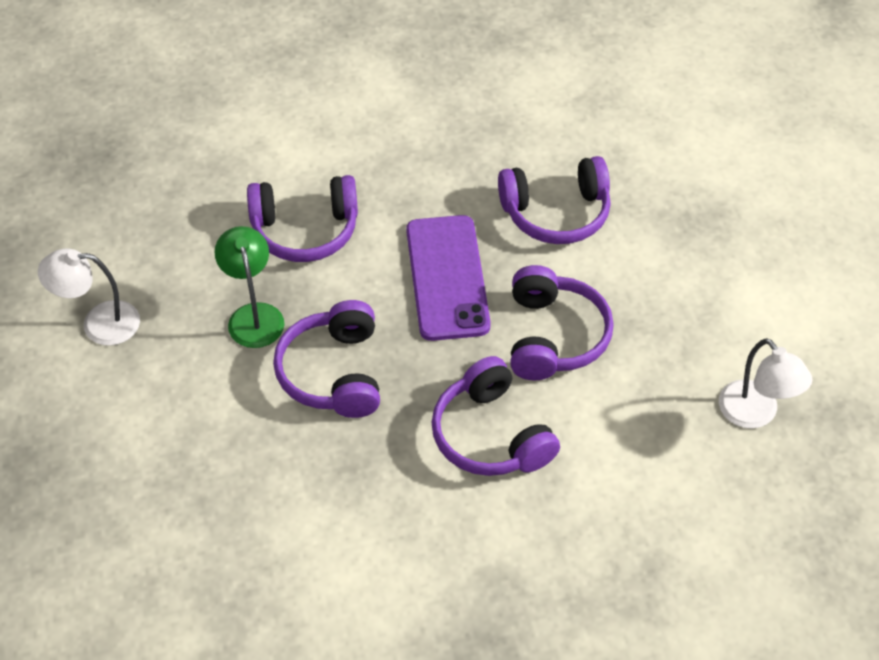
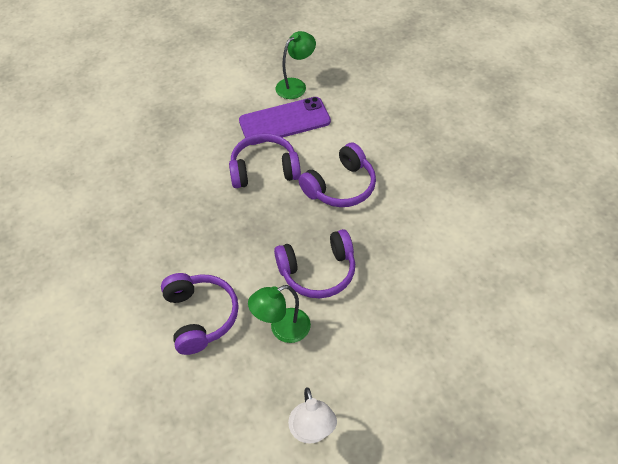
camera: 100 degrees left, 0 degrees up
purple phone [406,215,491,341] -> purple phone moved to [239,97,331,145]
purple headphones [498,156,611,244] -> none
white lamp [719,338,812,429] -> green lamp [275,31,316,99]

